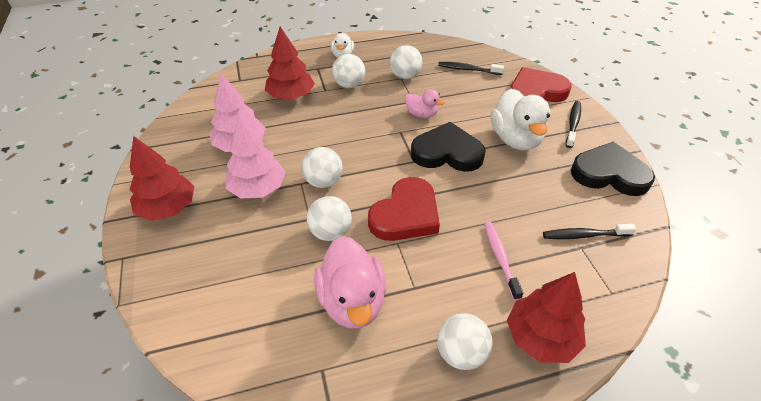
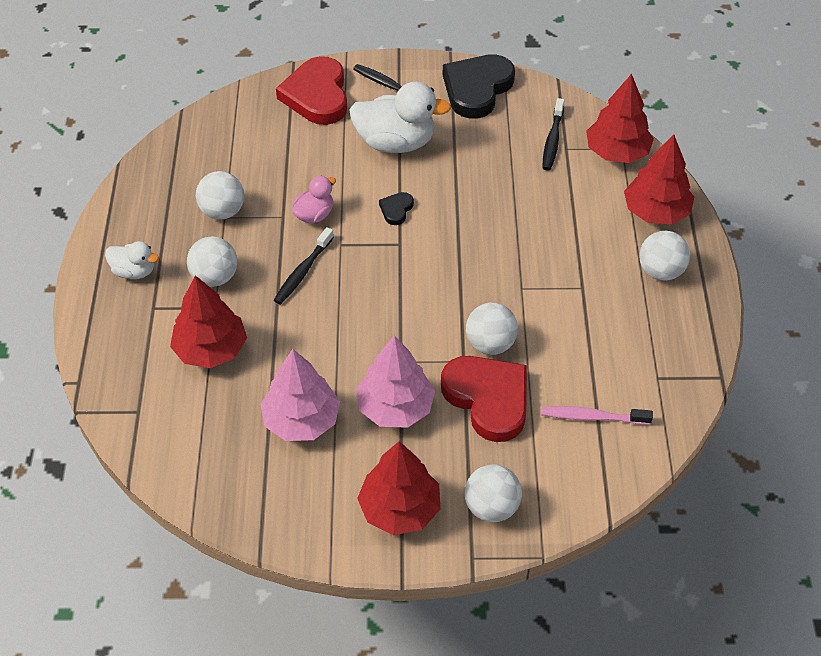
camera: 75 degrees left, 5 degrees up
white ball [301,147,343,188] -> white ball moved to [465,465,522,522]
pink duck [314,236,386,329] -> none
red heart [368,177,440,241] -> red heart moved to [441,356,527,442]
black heart [411,122,486,172] -> black heart [379,192,414,225], size x0.44
black toothbrush [438,62,504,75] -> black toothbrush moved to [274,227,334,304]
pink toothbrush [484,222,523,301] -> pink toothbrush moved to [541,406,653,425]
none -> red tree [586,74,654,163]

